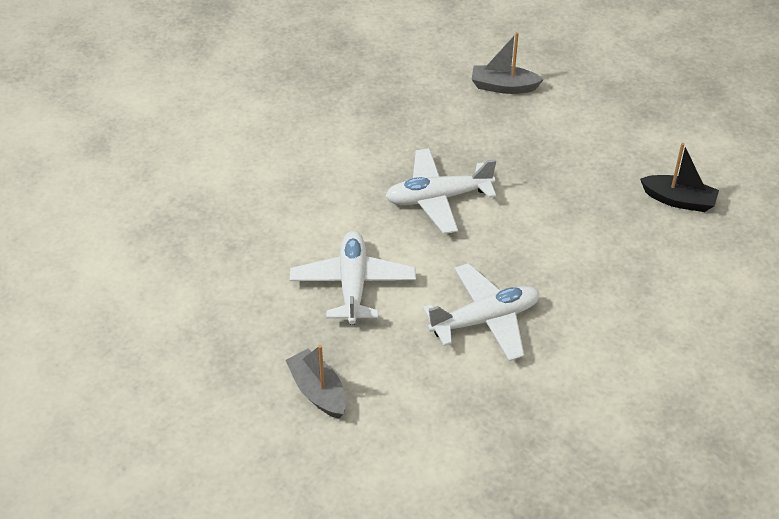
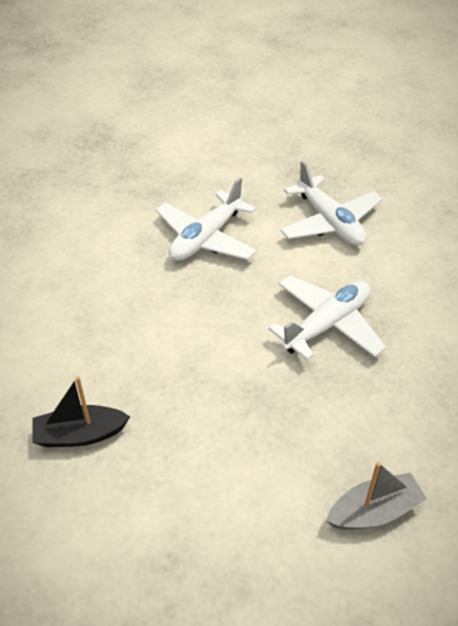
camera: 150 degrees right, 0 degrees up
grey boat [285,345,346,419] -> none

